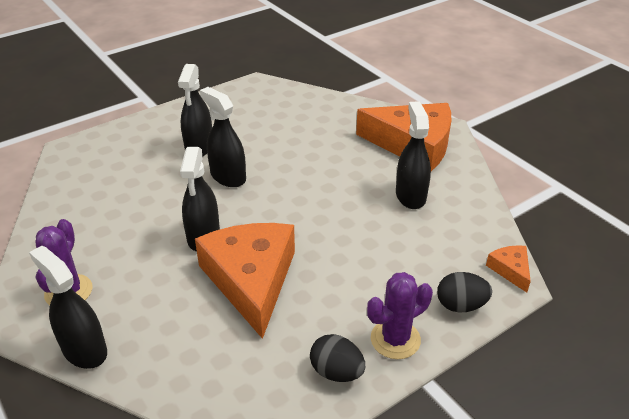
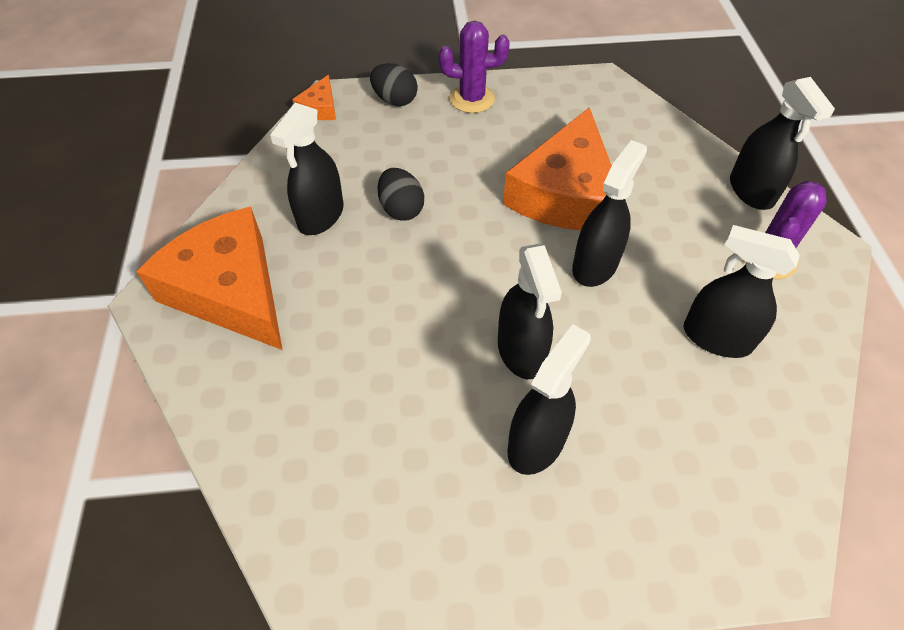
camera: 150 degrees left, 15 degrees up
black egg [310,334,365,382] -> black egg moved to [377,168,424,221]
none -> black spray bottle [683,225,800,358]

